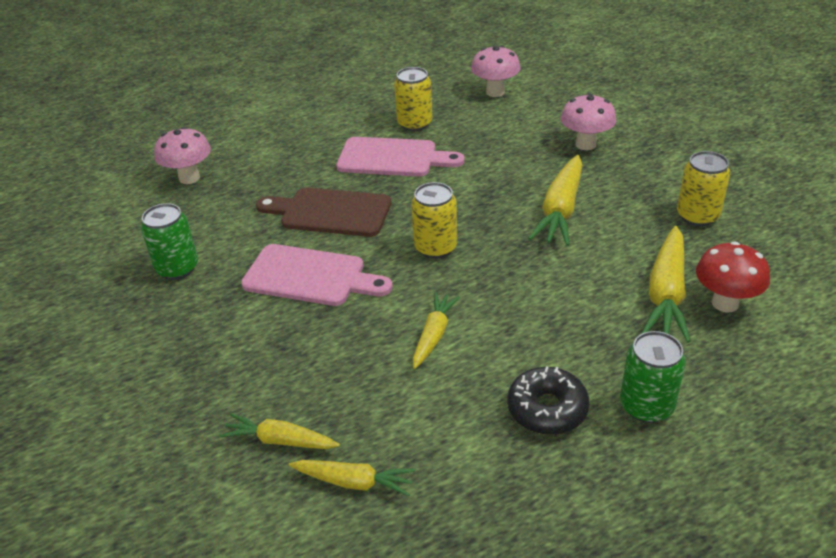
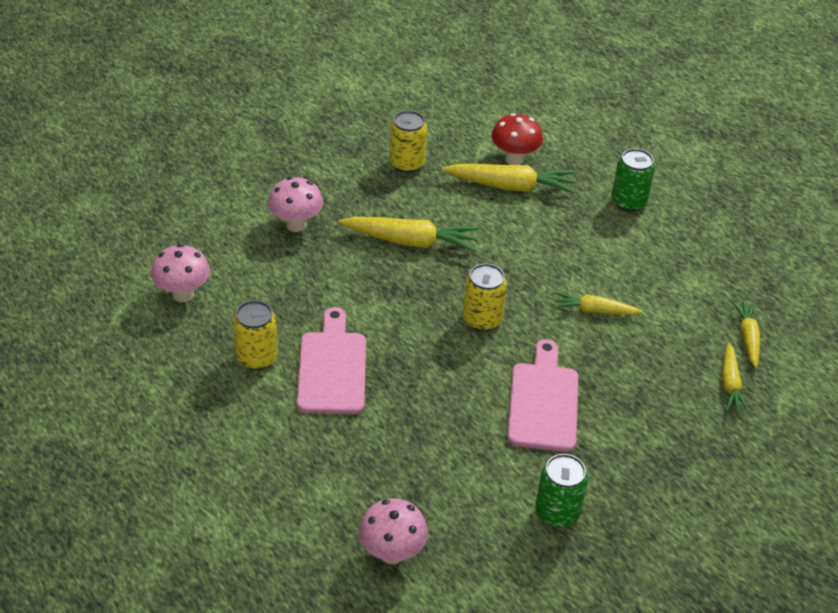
camera: 105 degrees left, 5 degrees up
brown cutting board [256,187,391,237] -> none
black donut [507,366,589,435] -> none

